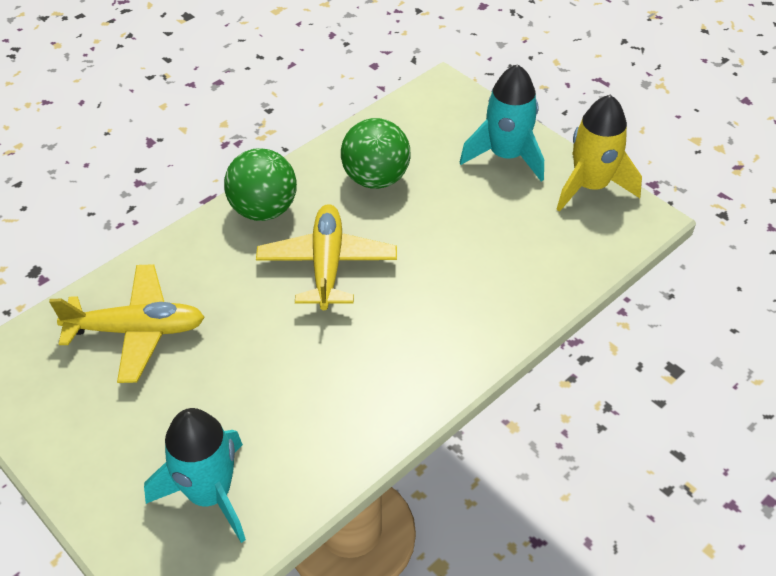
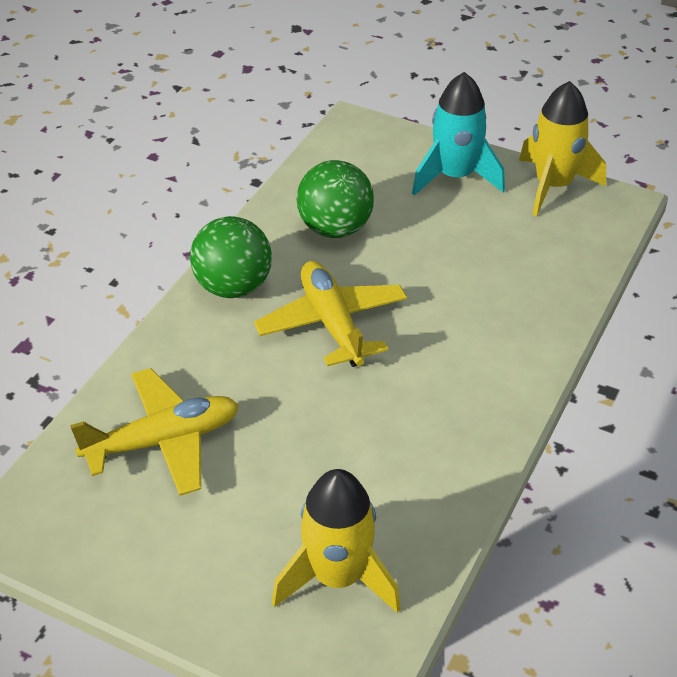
camera: 20 degrees left, 5 degrees down
turquoise rocket [144,408,246,543] -> yellow rocket [272,469,401,613]

